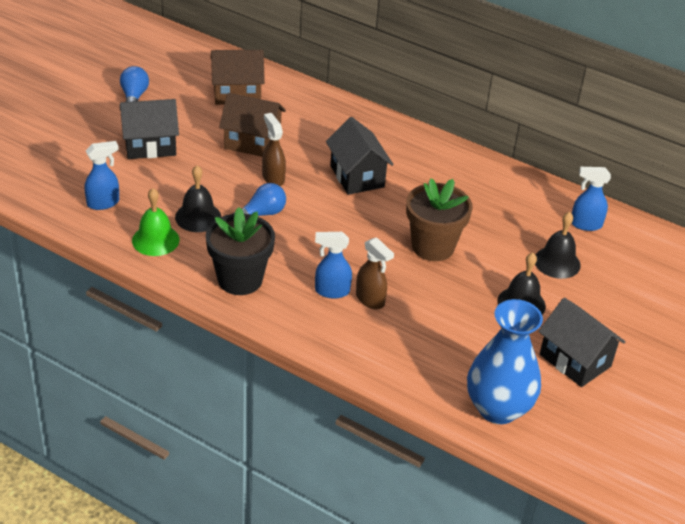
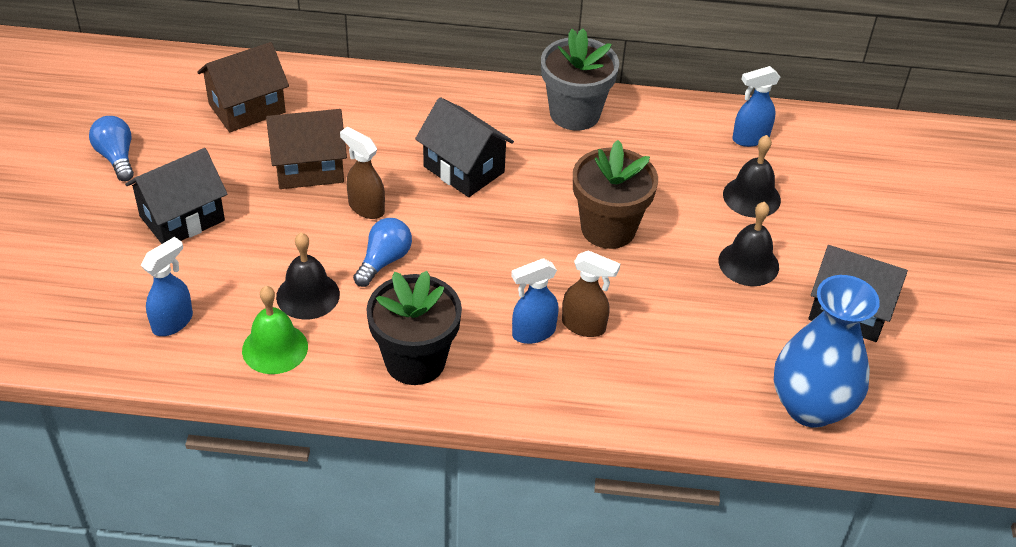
camera: 25 degrees left, 5 degrees up
none -> grey flower pot [541,28,619,130]

